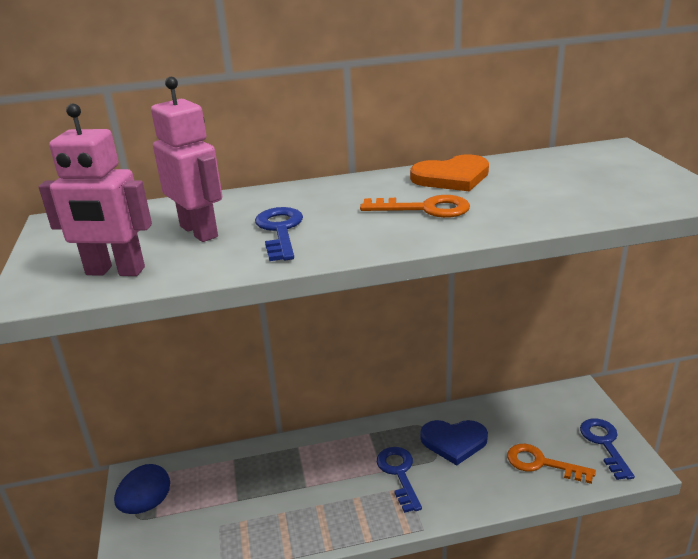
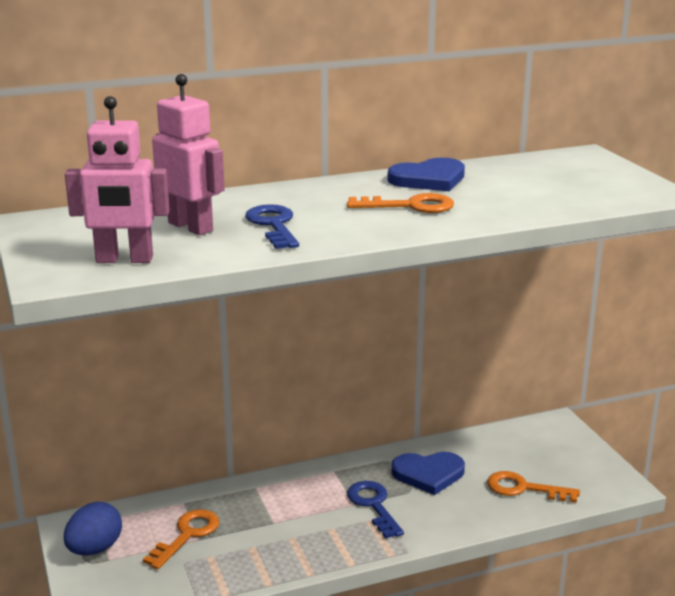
camera: 10 degrees left, 5 degrees down
orange heart [410,154,489,191] -> blue heart [387,157,465,191]
blue key [580,418,635,480] -> none
none -> orange key [143,509,219,569]

